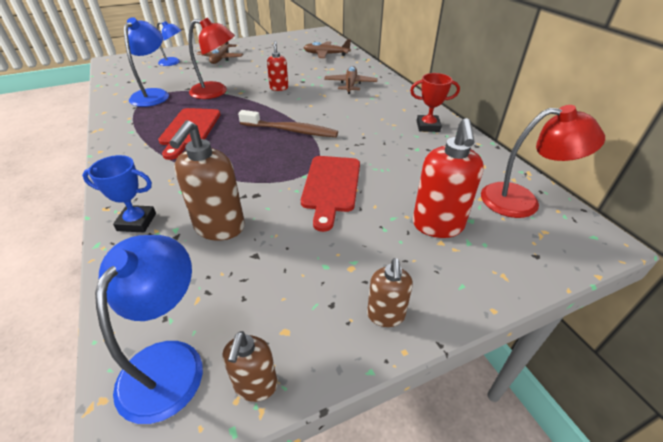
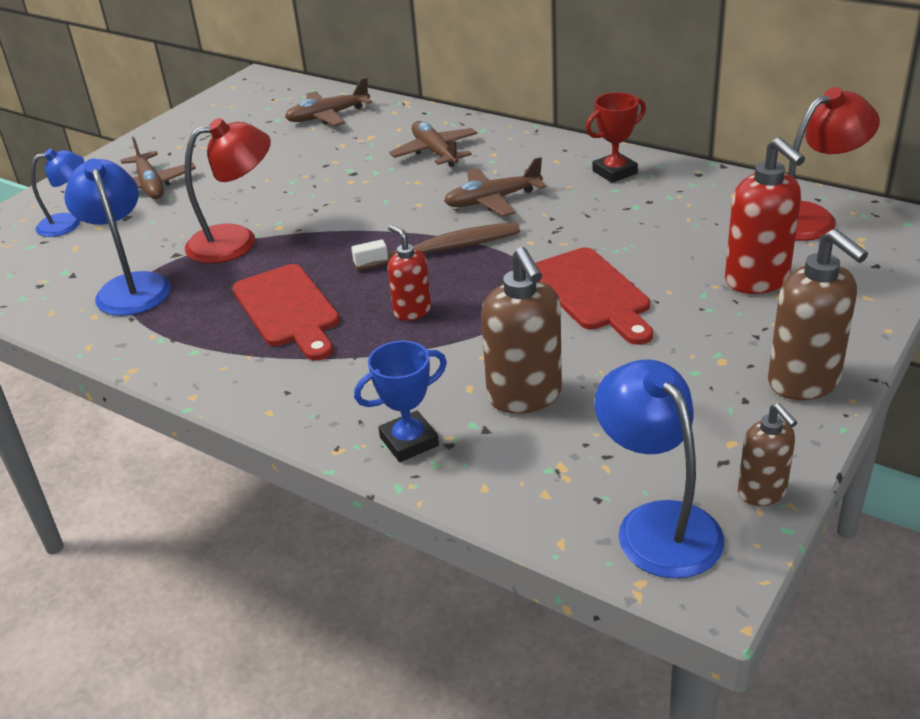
camera: 30 degrees left, 5 degrees down
red soap dispenser [267,41,288,91] -> red soap dispenser moved to [388,225,431,321]
brown soap dispenser [367,258,413,327] -> brown soap dispenser [768,229,868,400], size x1.69
none -> brown plane [444,157,546,217]

